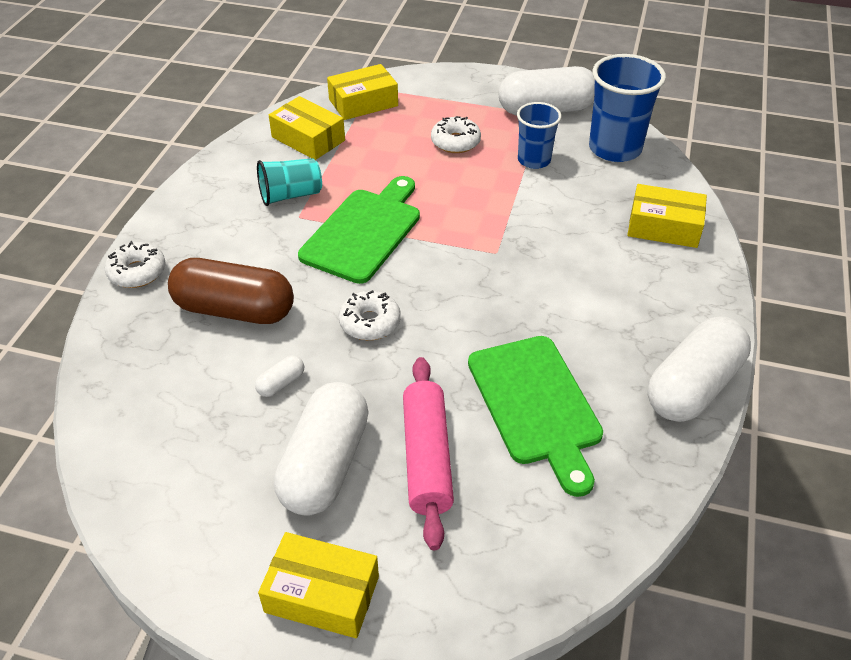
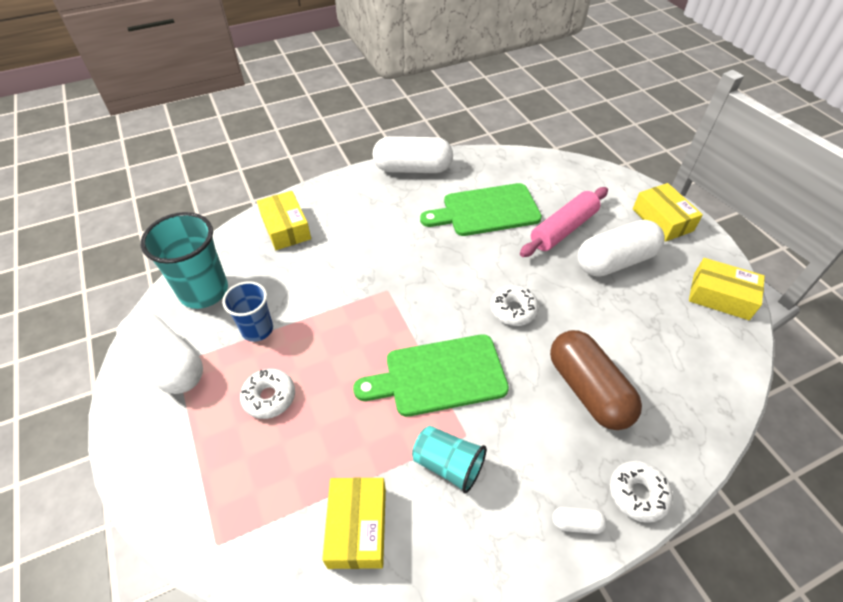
camera: 130 degrees left, 5 degrees up
white capsule [255,355,304,397] -> white capsule moved to [552,507,607,534]
yellow box [327,64,398,120] -> yellow box moved to [689,258,765,320]
green cutting board [468,336,603,497] -> green cutting board turned 135 degrees counterclockwise [420,183,542,236]
blue cup [589,54,666,162] -> turquoise cup [140,212,228,309]

